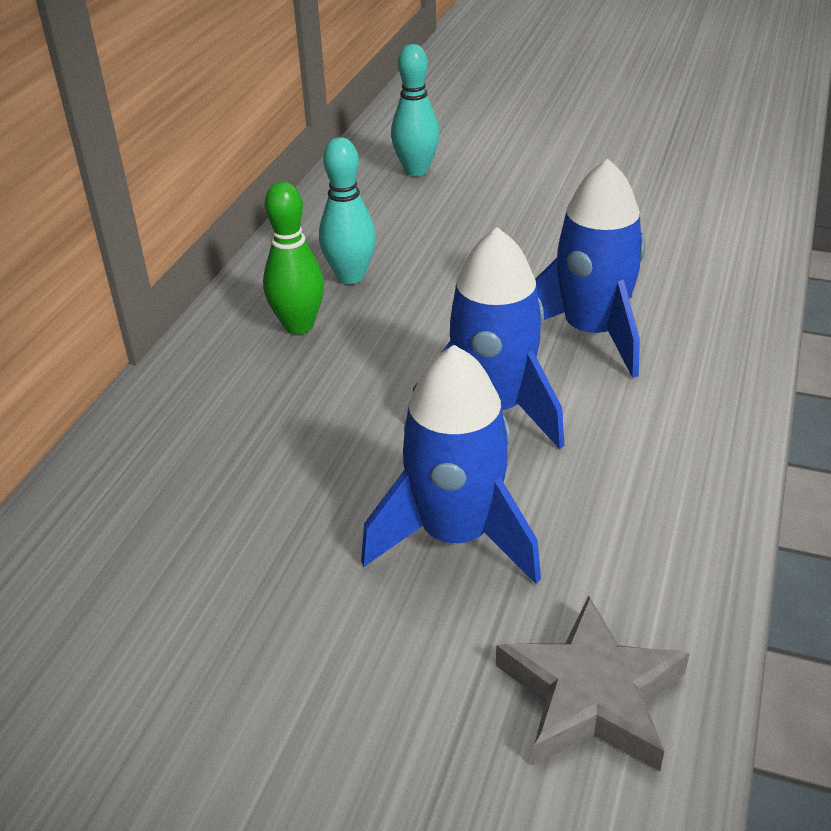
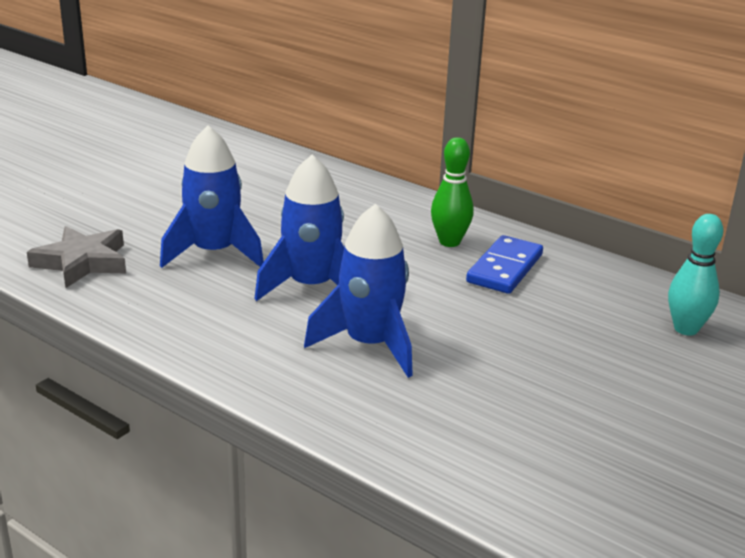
camera: 105 degrees right, 10 degrees down
turquoise bowling pin [319,137,376,284] -> blue domino [466,235,543,294]

